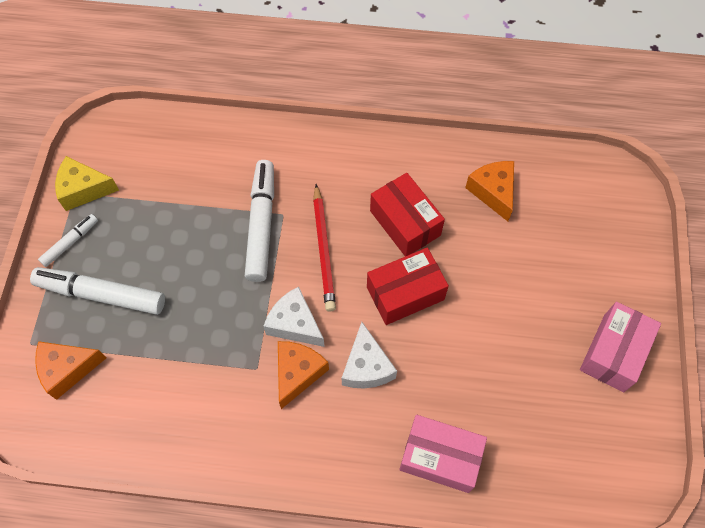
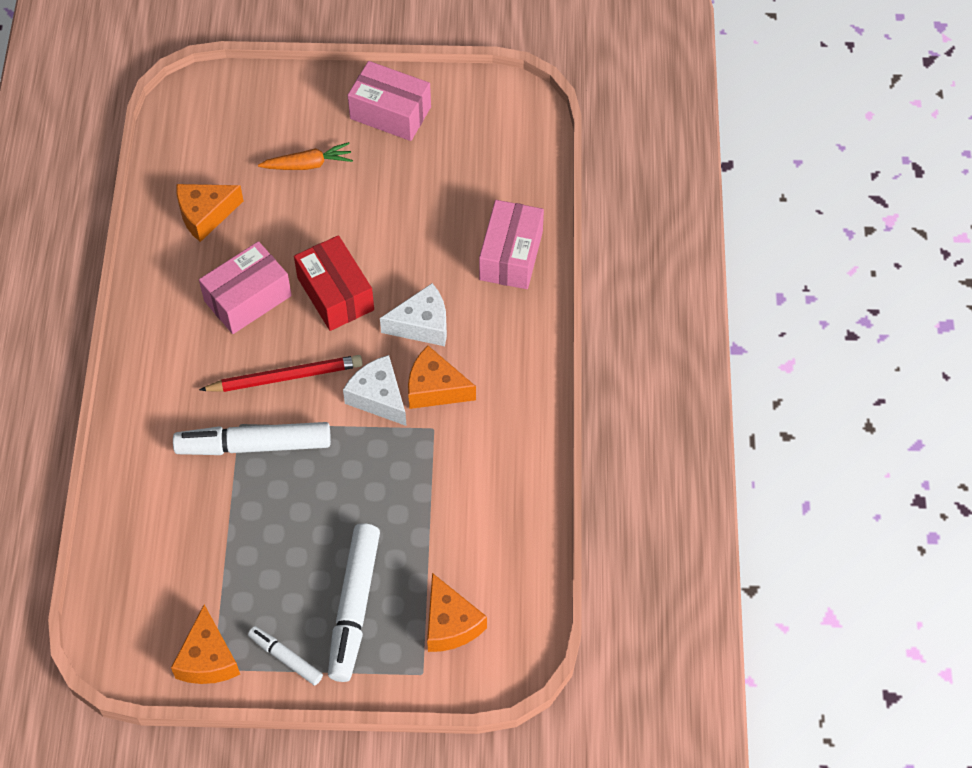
camera: 95 degrees left, 5 degrees down
yellow cheese [55,156,119,211] -> orange cheese [171,605,240,684]
white cheese [263,287,325,347] -> white cheese turned 105 degrees clockwise [343,355,407,426]
red box [370,173,445,256] -> pink box [199,241,292,334]
none -> orange carrot [258,142,353,170]

